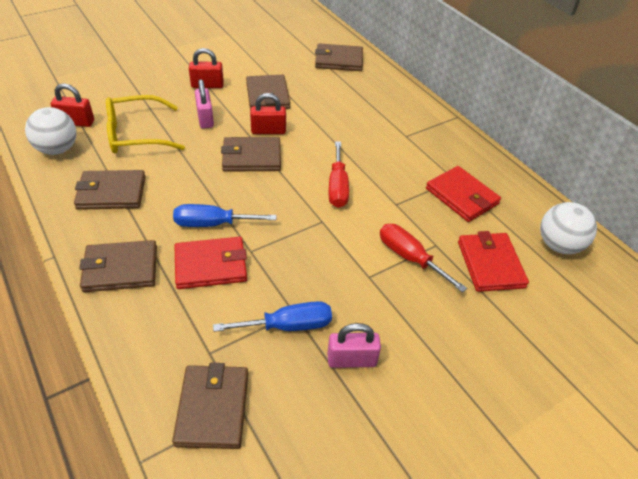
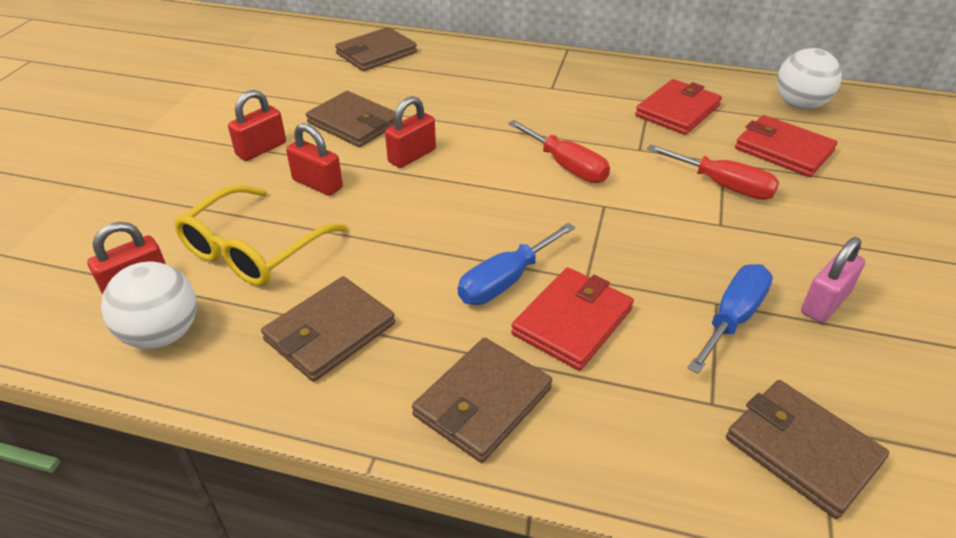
camera: 40 degrees left, 5 degrees down
pink padlock [195,79,214,129] -> red padlock [286,123,343,196]
brown wallet [221,137,281,172] -> none
red screwdriver [380,224,467,293] -> red screwdriver turned 150 degrees counterclockwise [647,144,779,200]
red wallet [426,166,501,222] -> red wallet turned 60 degrees counterclockwise [635,79,722,135]

